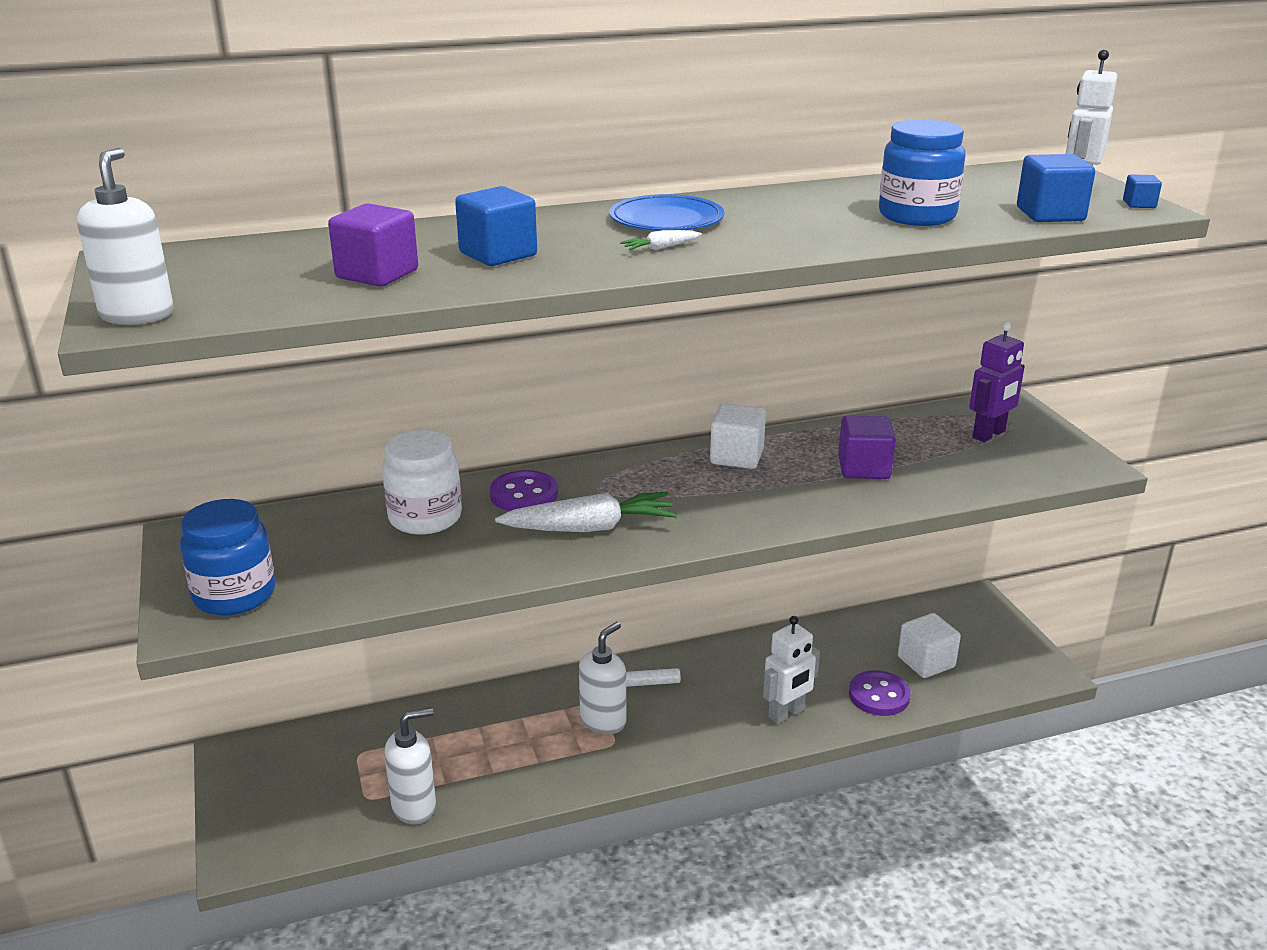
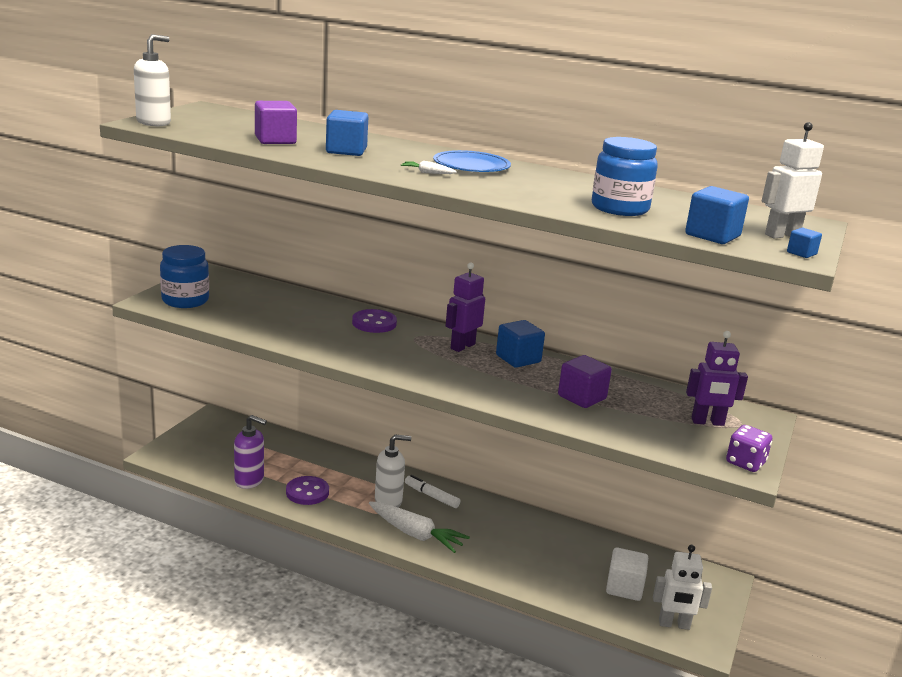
camera: 40 degrees right, 5 degrees down
white jar [382,430,462,535] -> none
white soap dispenser [385,708,436,824] -> purple soap dispenser [234,415,267,489]
white carrot [495,492,677,532] -> white carrot moved to [369,502,470,553]
white cube [710,404,766,469] -> blue cube [496,320,545,368]
white robot [763,616,820,724] -> white robot moved to [653,545,712,630]
purple button [849,670,911,716] -> purple button moved to [286,476,329,505]
none -> purple robot [446,262,485,352]
none -> purple dice [726,425,772,472]

